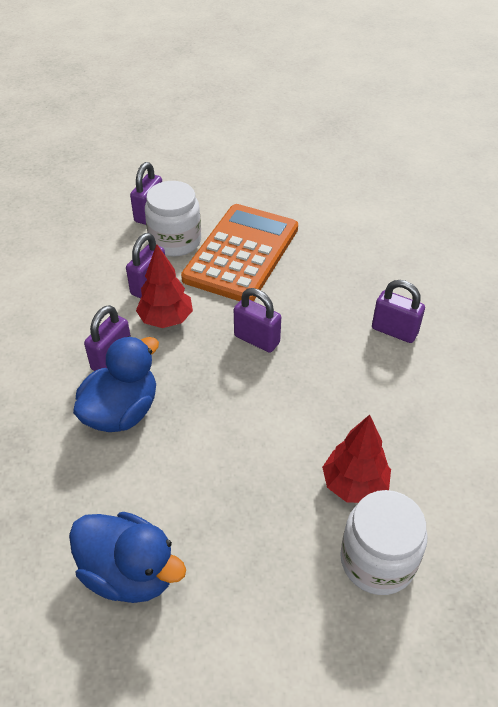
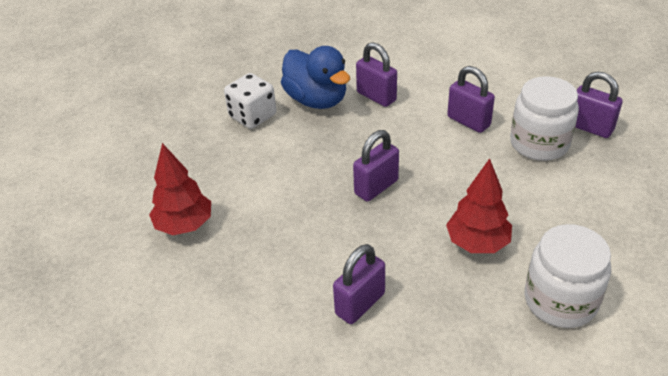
camera: 105 degrees right, 5 degrees down
blue duck [69,512,186,603] -> none
red tree [136,244,193,328] -> red tree moved to [446,158,512,253]
orange calculator [181,204,298,301] -> none
white jar [340,490,427,595] -> white jar moved to [525,224,611,328]
none -> white dice [224,73,276,129]

